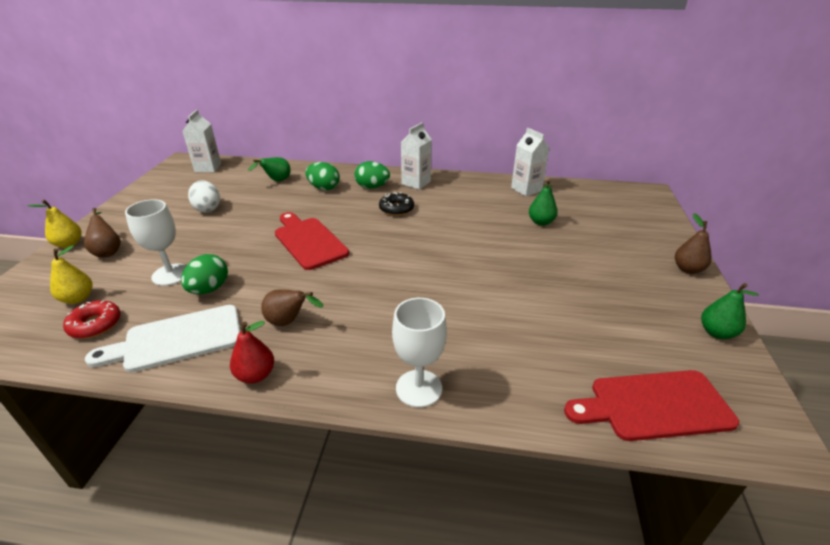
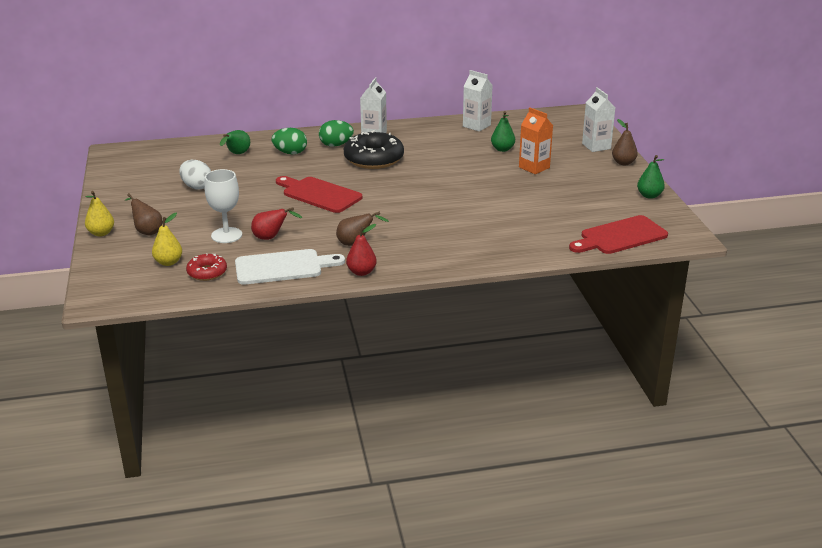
camera: 20 degrees left, 5 degrees down
white cutting board [85,305,240,372] -> white cutting board turned 150 degrees counterclockwise [235,249,345,285]
green egg [181,254,228,294] -> red pear [251,207,302,240]
white carton [183,110,221,172] -> white carton moved to [582,87,615,152]
black donut [379,192,414,216] -> black donut [344,130,404,169], size x1.84
white goblet [392,298,447,408] -> none
none -> orange carton [519,107,553,174]

